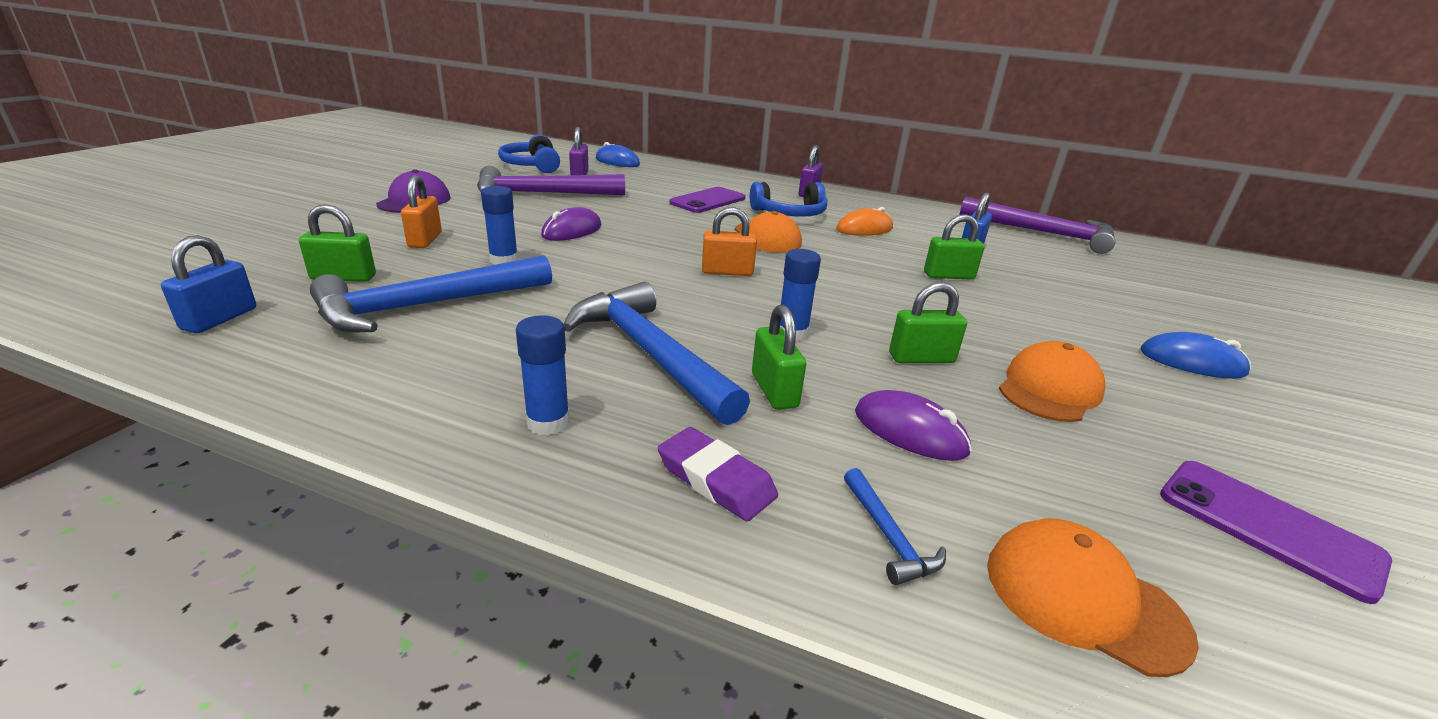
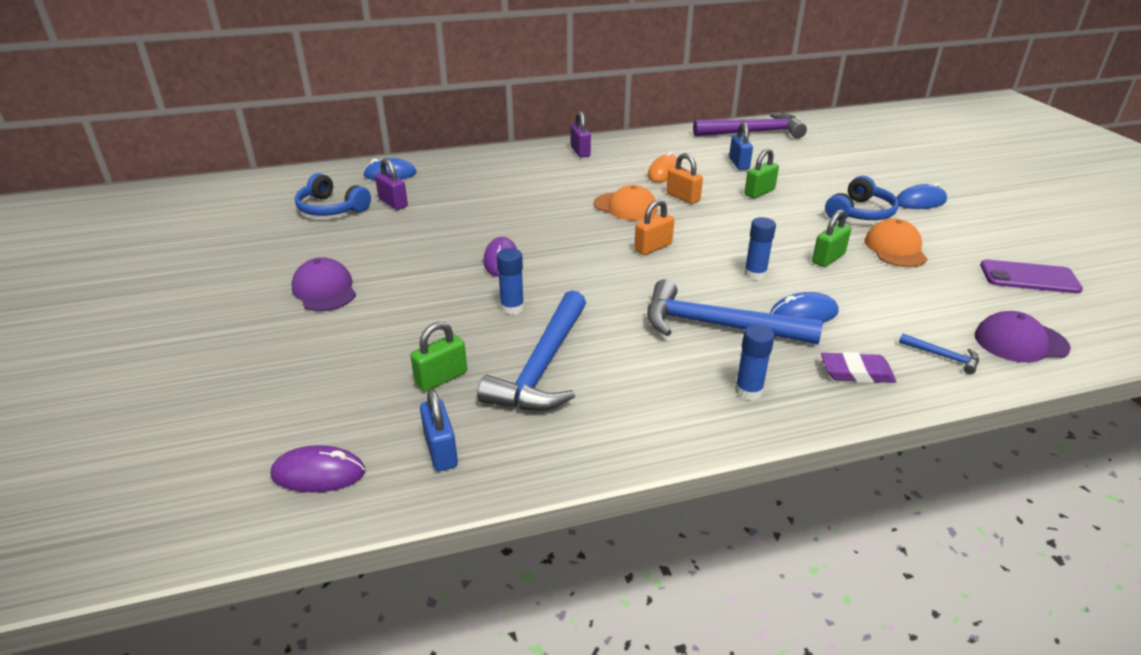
camera: 35 degrees left, 5 degrees up
orange padlock [401,175,442,248] -> orange padlock moved to [667,153,703,204]
purple hammer [477,166,625,195] -> none
purple phone [669,187,745,213] -> none
blue headphones [750,182,827,217] -> blue headphones moved to [825,176,899,221]
green padlock [752,305,806,410] -> blue mouse [770,292,839,323]
purple mouse [855,390,972,461] -> purple mouse moved to [271,445,365,493]
orange cap [987,518,1199,677] -> purple cap [974,311,1071,363]

